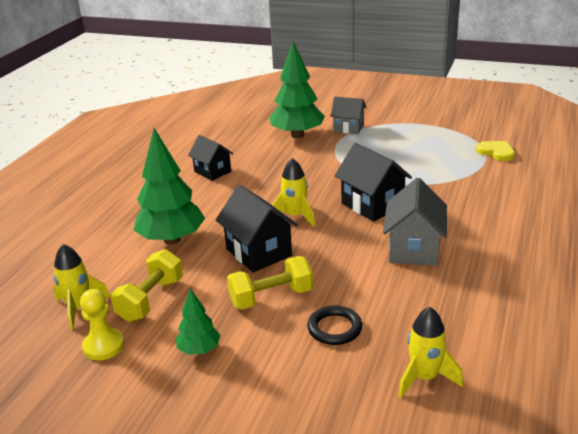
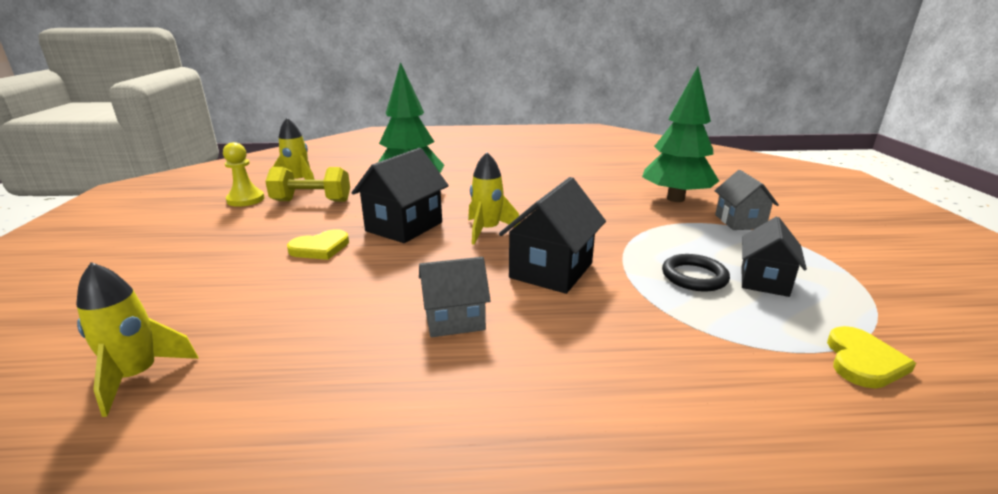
camera: 65 degrees right, 5 degrees down
green tree [176,288,221,355] -> none
black house [188,135,234,181] -> black house moved to [742,217,807,297]
yellow dumbbell [227,256,313,310] -> yellow heart [287,229,349,260]
black ring [307,306,362,345] -> black ring moved to [662,254,730,292]
grey house [383,178,447,266] -> grey house [419,257,491,337], size x0.67

